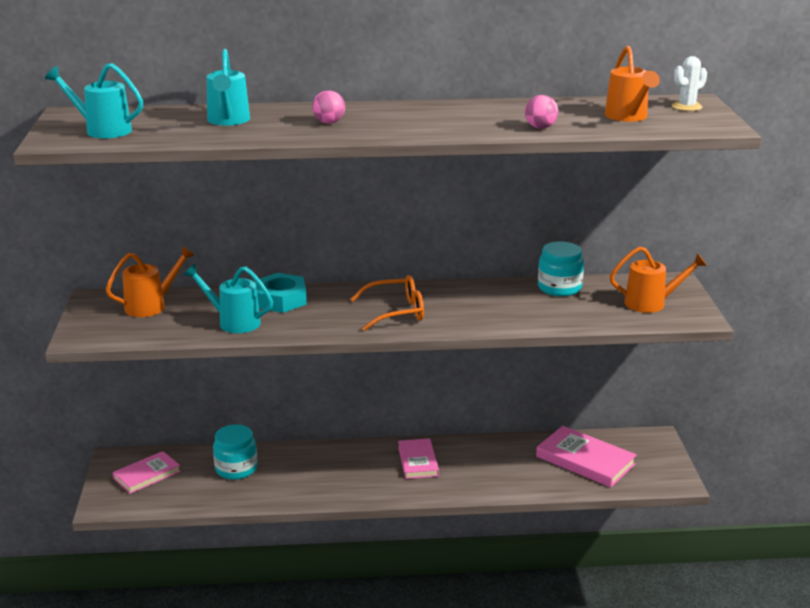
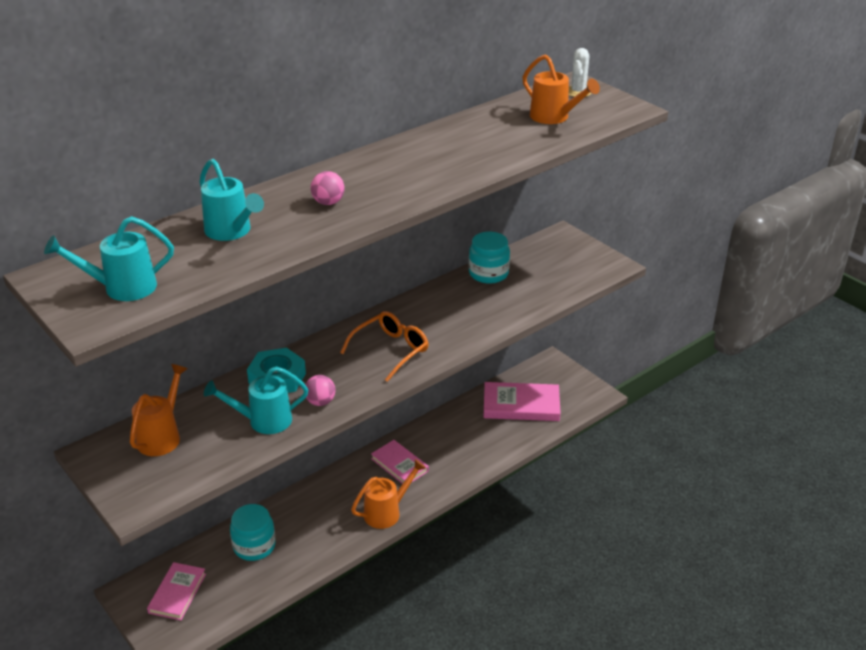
camera: 35 degrees left, 10 degrees up
pink ball [525,95,558,129] -> pink ball moved to [305,375,336,406]
orange watering can [610,246,707,313] -> orange watering can moved to [351,459,426,529]

